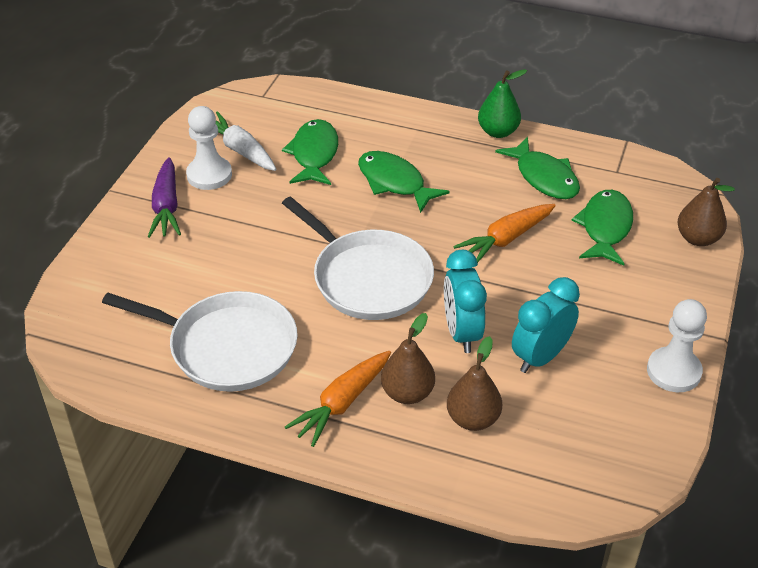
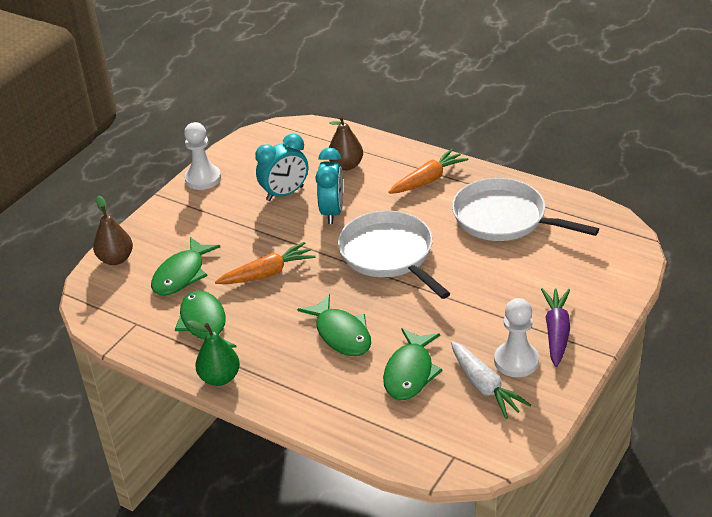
camera: 165 degrees left, 5 degrees down
brown pear [381,313,435,404] -> none

